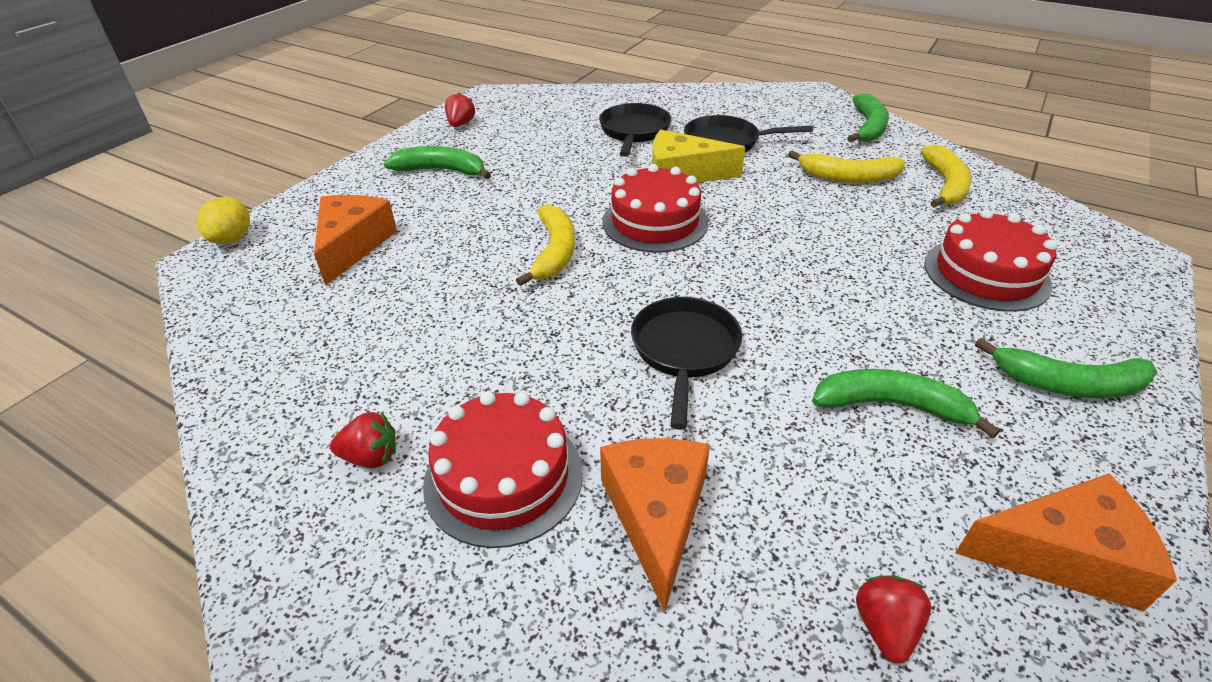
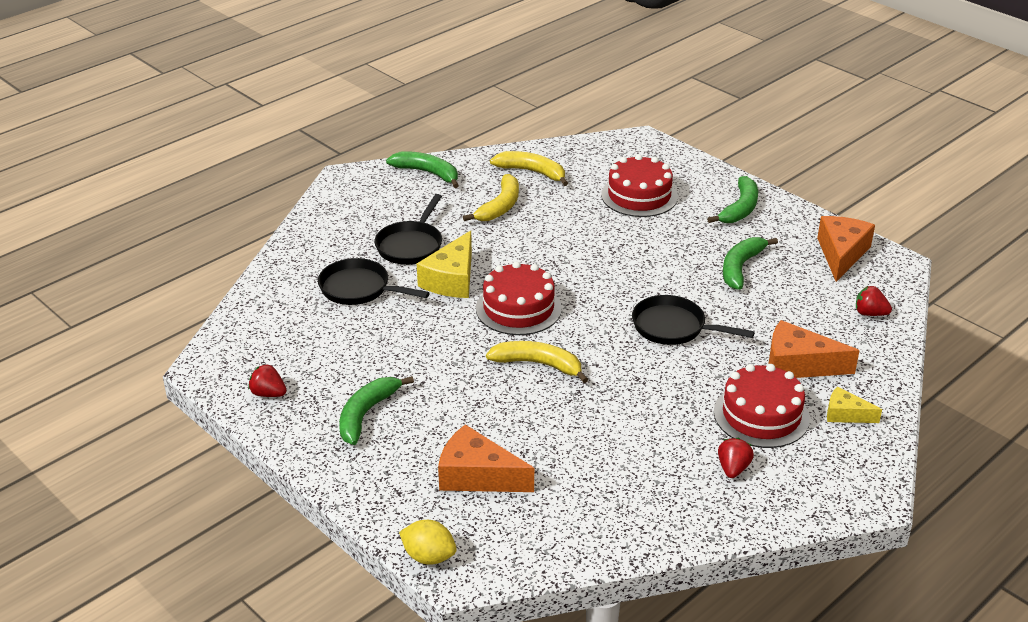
camera: 75 degrees left, 5 degrees down
none -> yellow cheese [827,387,882,423]

